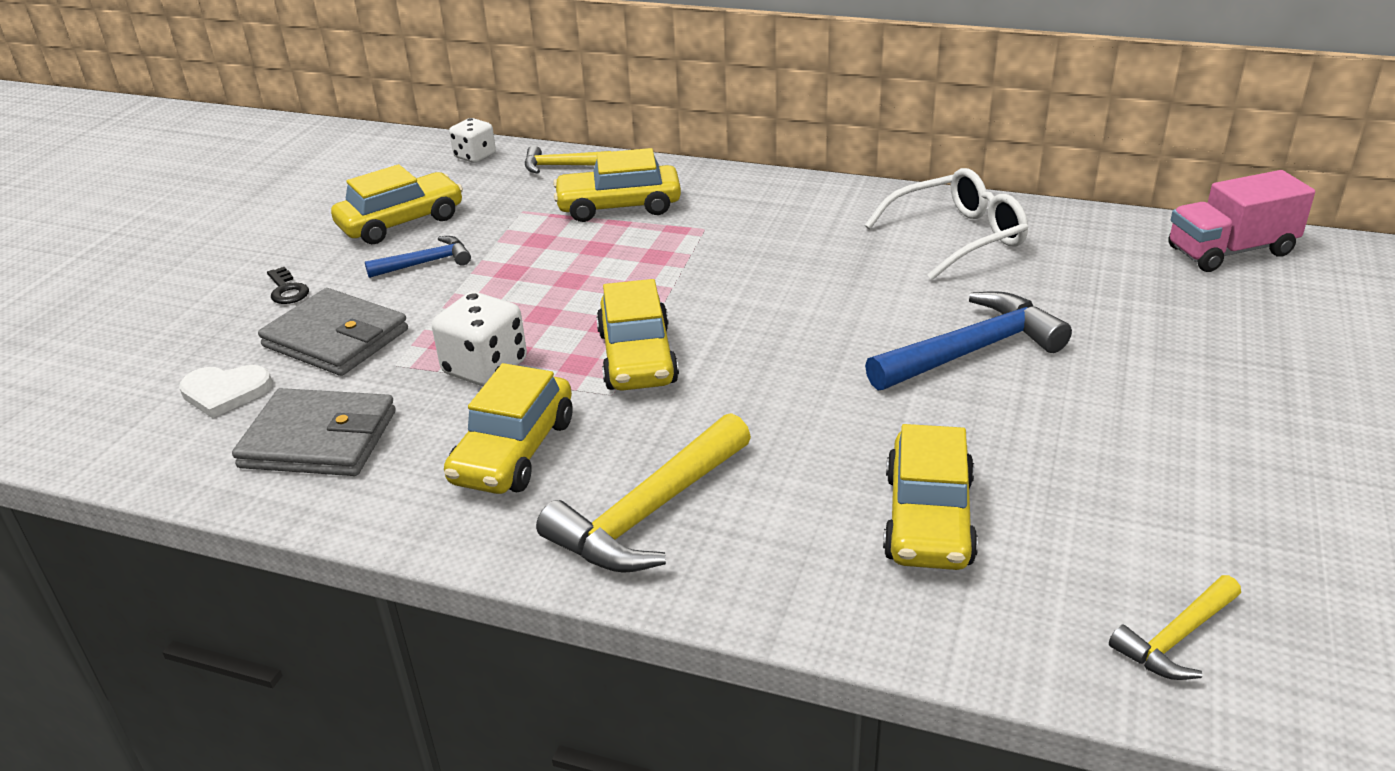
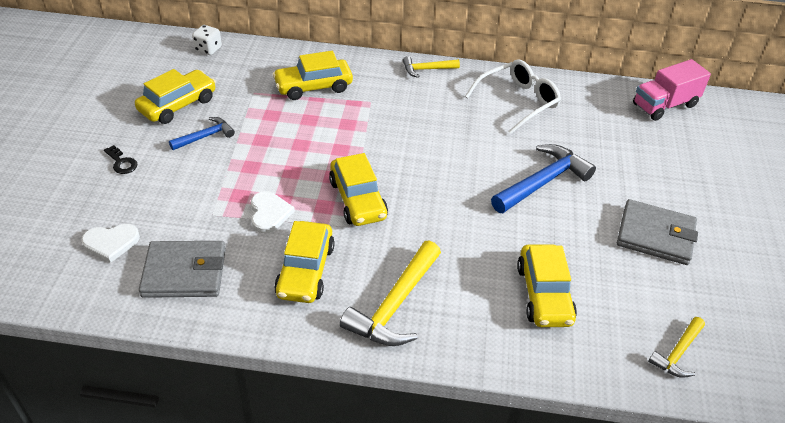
camera: 15 degrees left, 10 degrees up
grey wallet [258,288,408,376] -> grey wallet moved to [617,199,698,265]
white dice [432,292,527,386] -> white heart [251,191,295,233]
yellow hammer [525,145,611,174] -> yellow hammer moved to [403,56,460,78]

